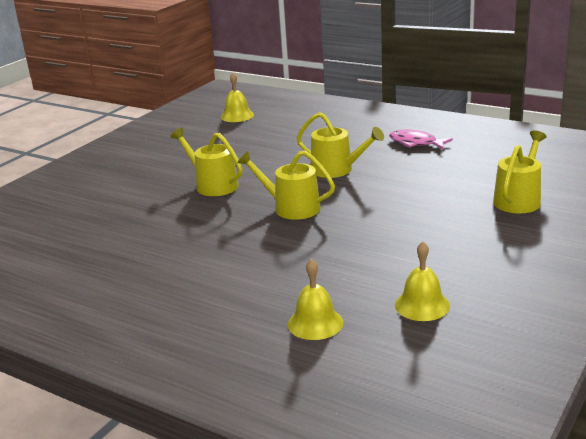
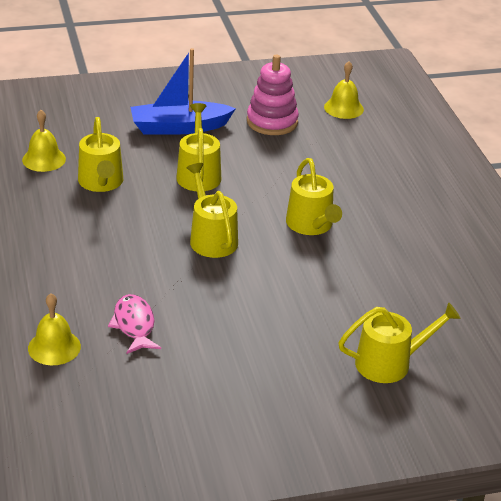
camera: 40 degrees right, 10 degrees up
pink fish [389,129,453,149] -> pink fish moved to [108,294,161,354]
yellow bell [395,242,450,321] -> yellow bell moved to [22,110,66,172]
none -> yellow watering can [78,117,123,192]
none -> blue boat [130,48,236,135]
none -> pink stacking toy [247,55,299,135]

